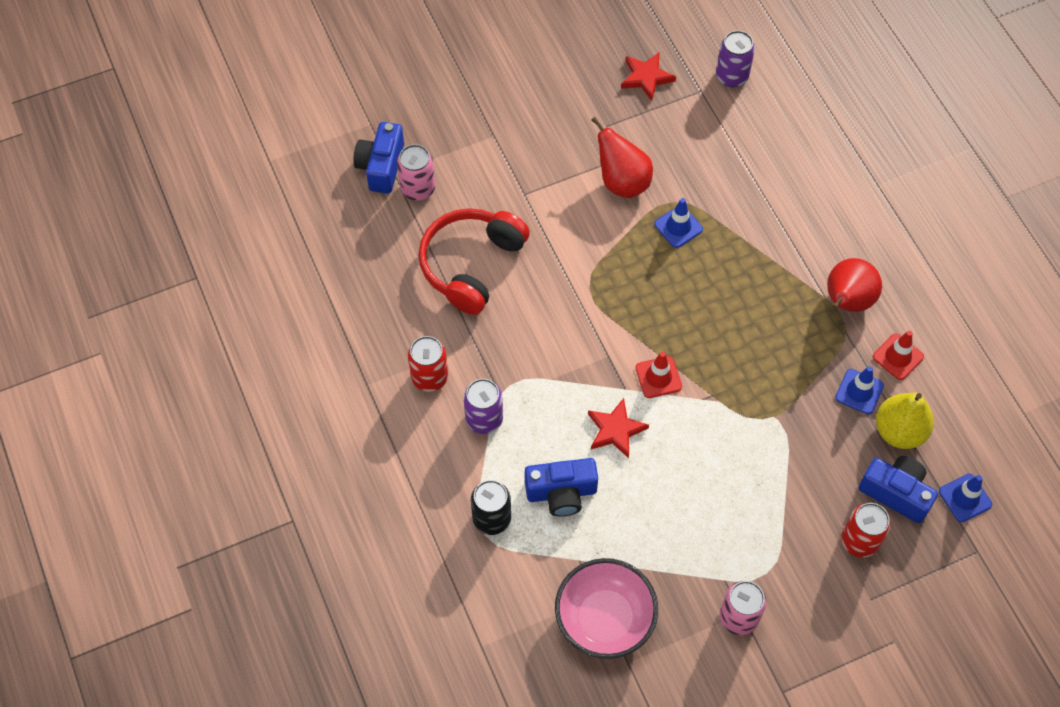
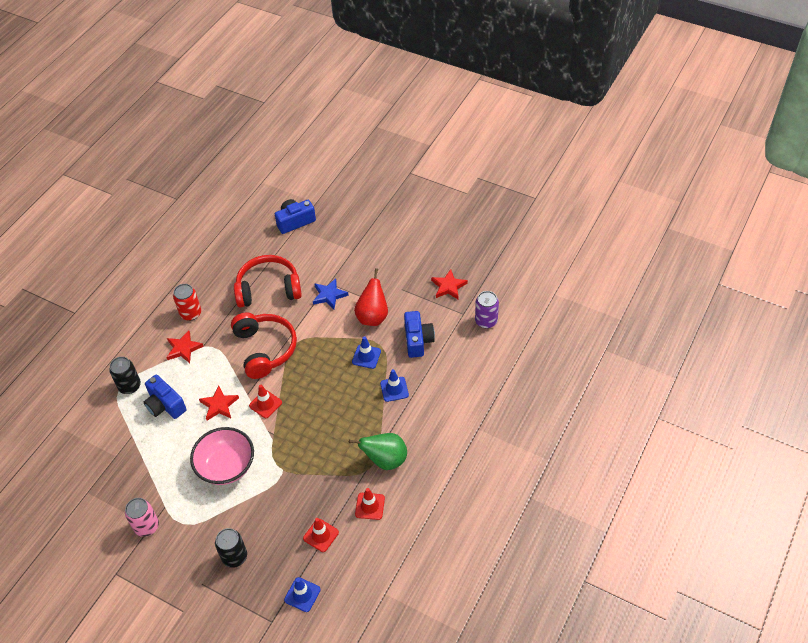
camera: 55 degrees right, 10 degrees down
pink can [397,144,435,201] -> none
purple can [464,379,503,434] -> red star [166,330,204,363]
pink bowl [555,558,658,659] -> pink bowl moved to [190,427,254,485]
red pear [827,258,882,312] -> green pear [349,433,407,470]
blue traffic cone [835,366,884,414] -> blue traffic cone moved to [380,369,409,402]
red can [841,503,891,558] -> black can [215,528,247,568]
blue camera [858,456,938,523] -> blue camera moved to [404,311,435,358]
yellow pear [876,392,934,449] -> red traffic cone [303,518,339,552]
none -> red headphones [231,313,297,379]
none -> blue star [313,278,349,309]

